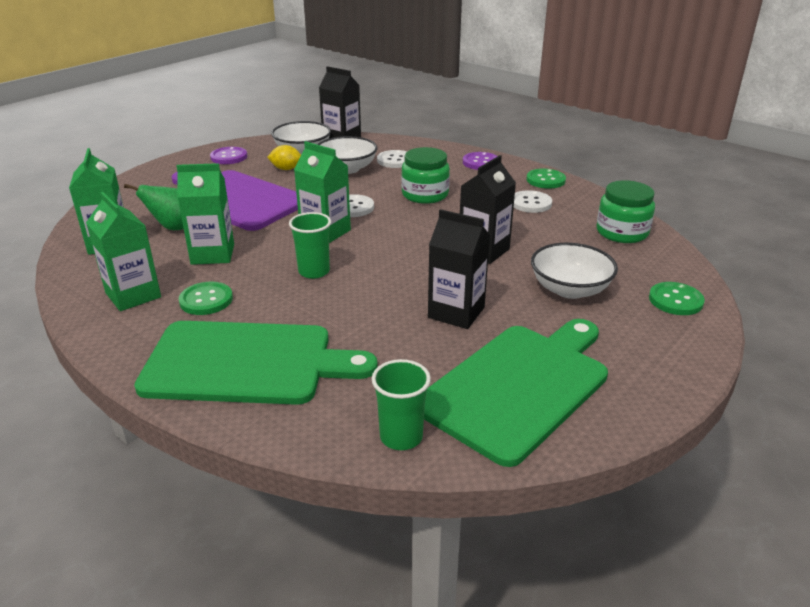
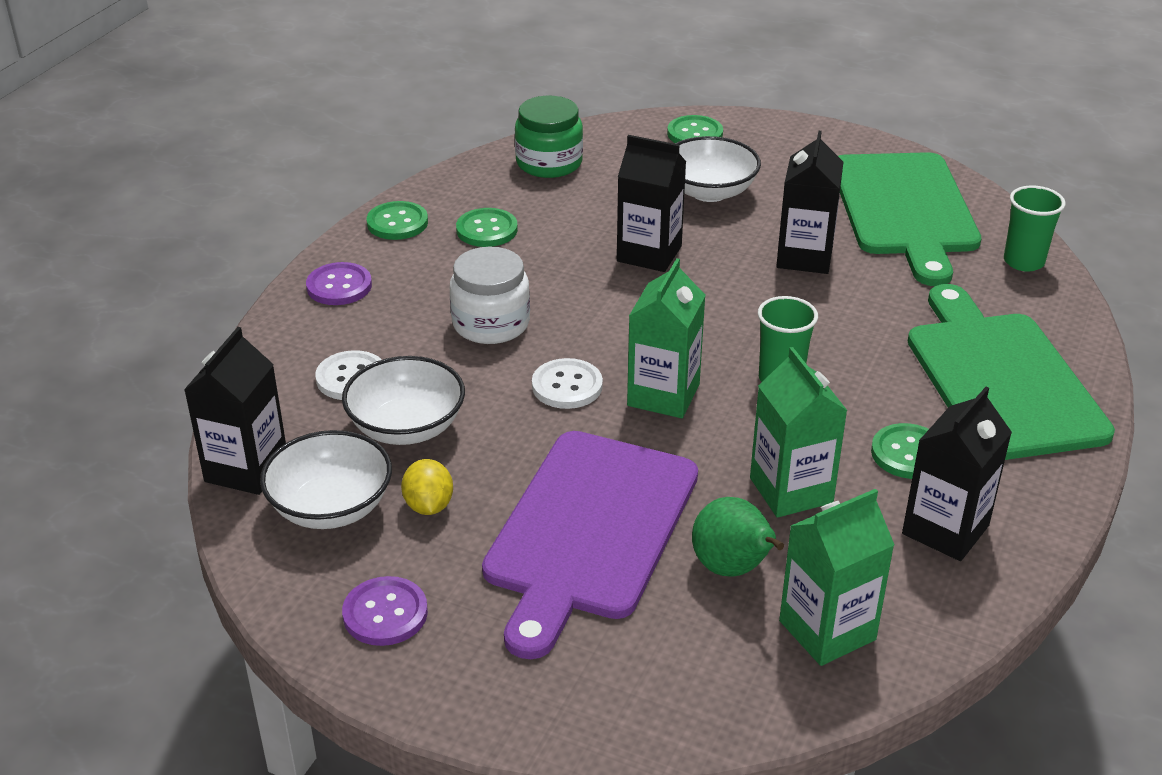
camera: 105 degrees left, 5 degrees up
green carton [86,192,161,311] -> black carton [902,387,1012,561]
green jar [402,147,450,204] -> white jar [450,246,530,344]
green cutting board [424,319,608,467] -> green cutting board turned 120 degrees counterclockwise [838,152,982,286]
white button [514,190,552,213] -> green button [456,208,518,247]

